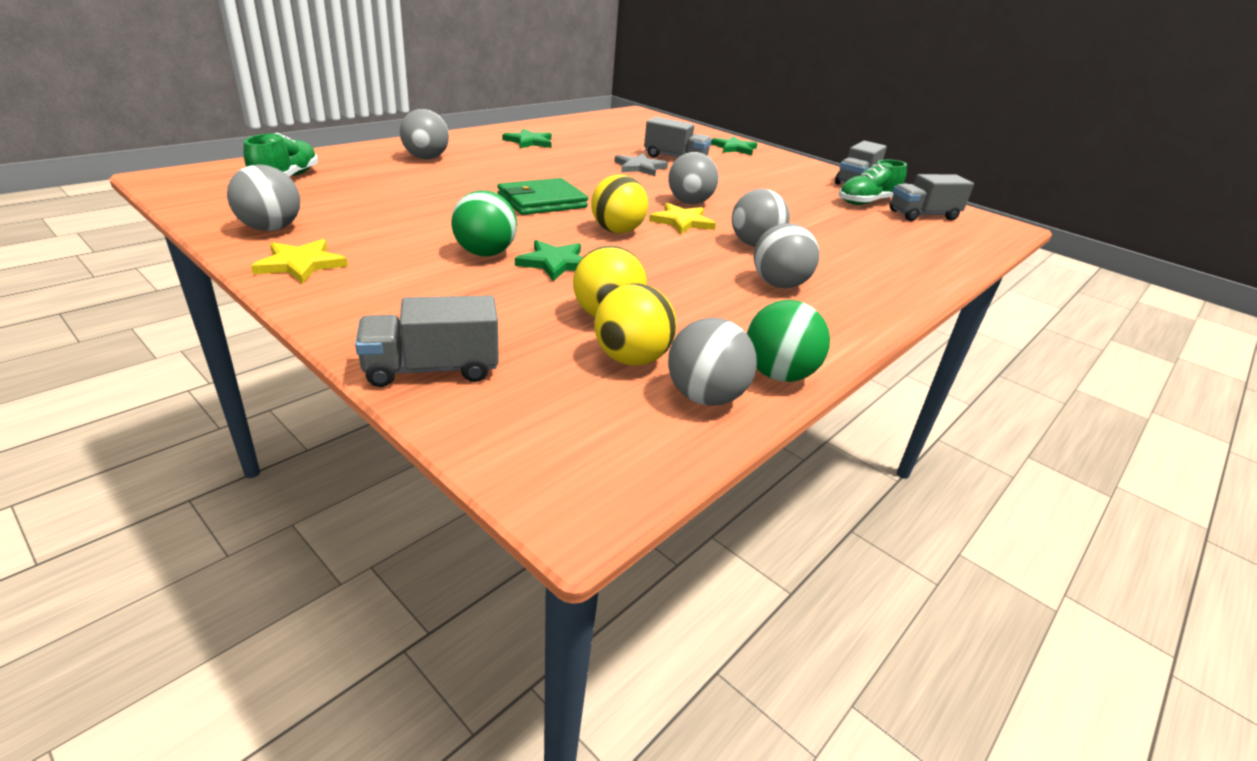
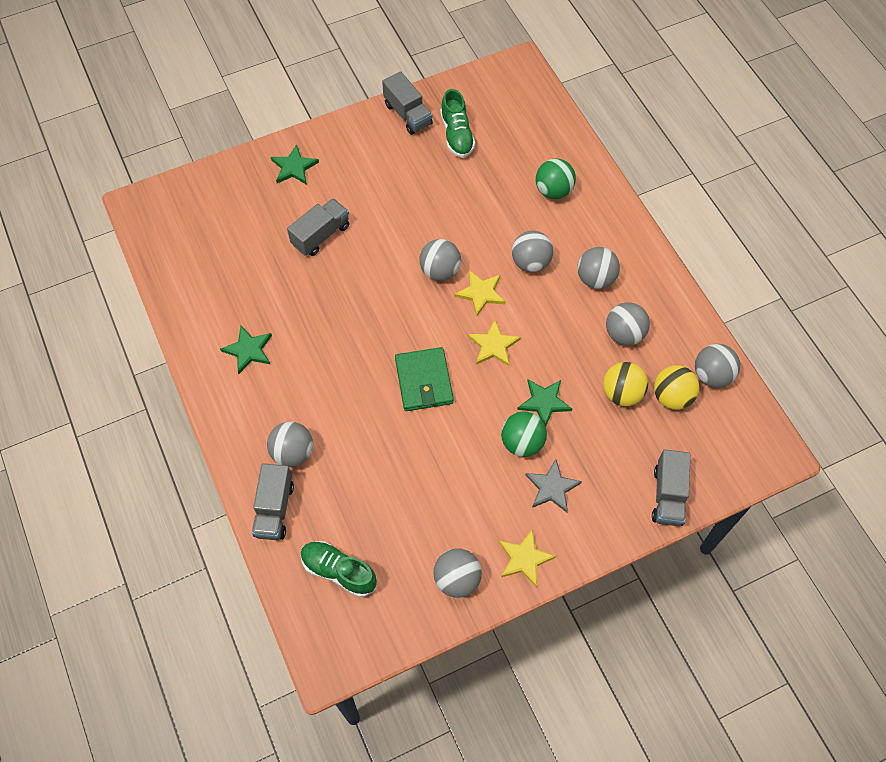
camera: 65 degrees left, 30 degrees up
yellow ball [591,175,648,234] -> yellow star [468,320,521,366]
grey star [614,153,668,176] -> grey star moved to [525,459,582,513]
green ball [747,300,830,382] -> green ball moved to [536,158,576,199]
grey truck [890,174,974,221] -> grey truck moved to [252,463,294,540]
none -> grey ball [606,302,650,345]

